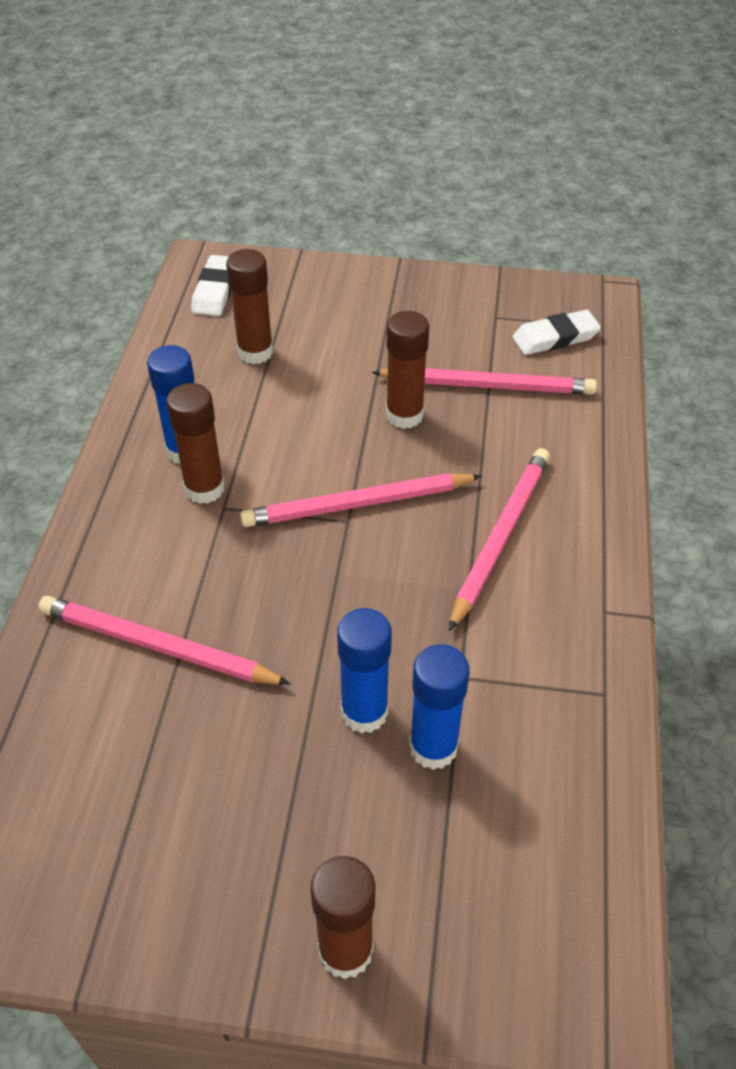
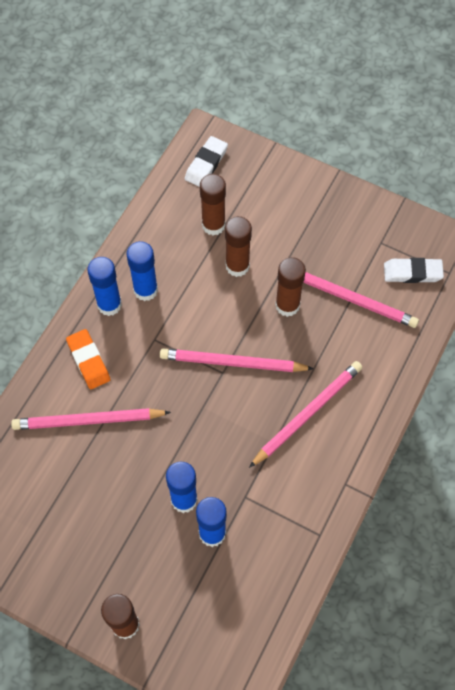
camera: 20 degrees right, 15 degrees up
pink pencil [38,596,291,685] -> pink pencil turned 45 degrees counterclockwise [11,408,171,430]
brown glue stick [166,383,225,504] -> brown glue stick moved to [225,216,252,277]
none -> orange eraser [66,329,111,389]
none -> blue glue stick [87,257,122,316]

